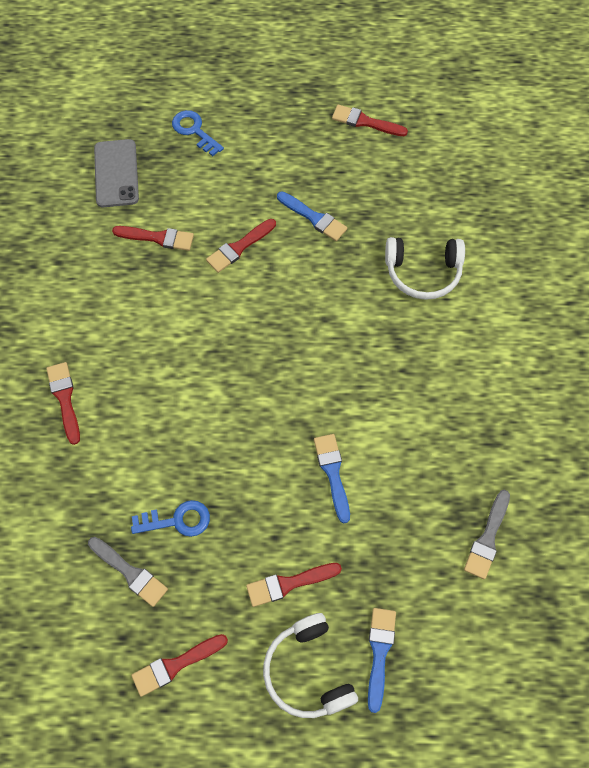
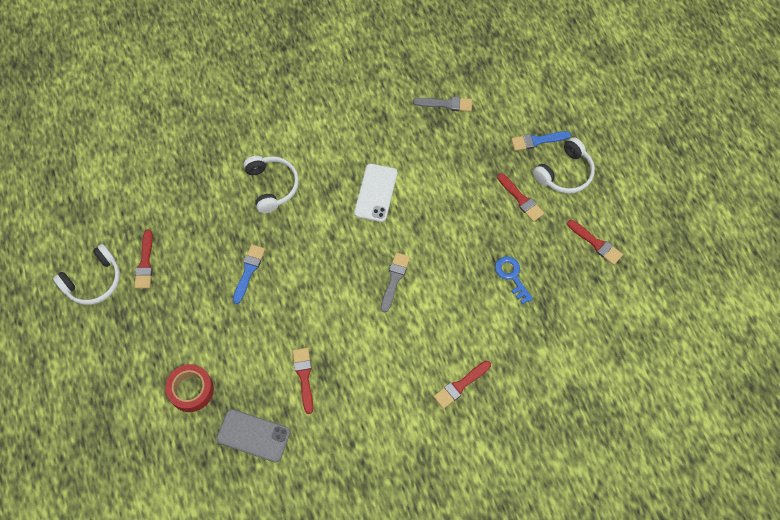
camera: 110 degrees left, 0 degrees up
grey brush [88,537,168,607] -> grey brush moved to [381,252,410,312]
grey phone [94,139,139,207] -> grey phone turned 45 degrees clockwise [216,409,290,462]
blue key [172,110,224,156] -> red tape [165,364,214,412]
red brush [206,219,276,273] -> none
blue brush [314,434,350,523] -> none
none -> white headphones [53,244,120,305]
none -> white phone [354,164,397,222]

